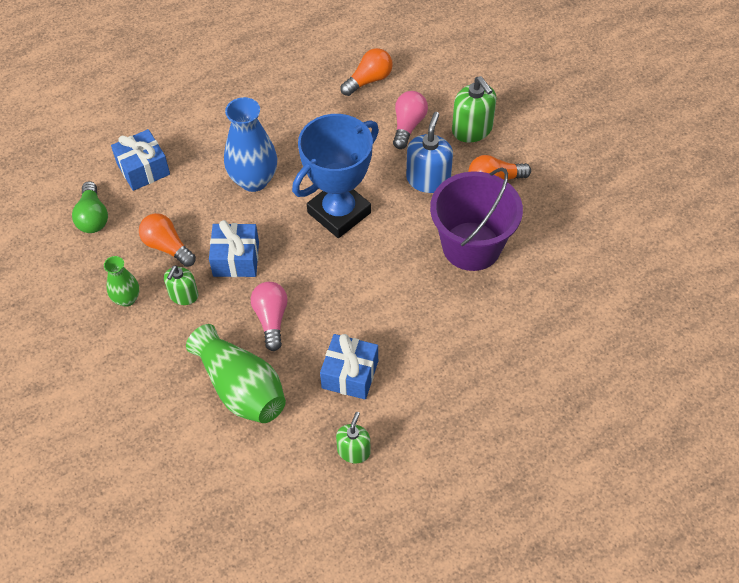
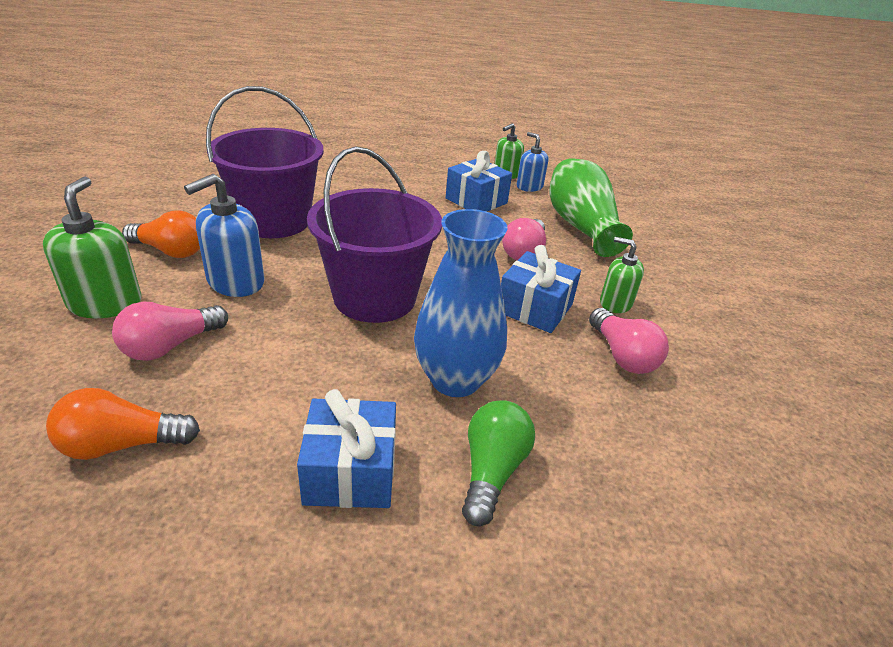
camera: 155 degrees left, 20 degrees down
green light bulb [72,181,108,233] -> green light bulb moved to [462,400,535,526]
green vase [104,256,139,307] -> none
blue gift [111,129,170,191] -> blue gift moved to [297,389,396,508]
orange light bulb [139,213,196,267] -> pink light bulb [589,308,669,374]
green soap dispenser [164,265,198,305] -> green soap dispenser turned 105 degrees counterclockwise [600,237,644,313]
blue trophy [292,114,379,238] -> purple bucket [307,146,442,323]
none -> blue soap dispenser [517,132,549,192]

